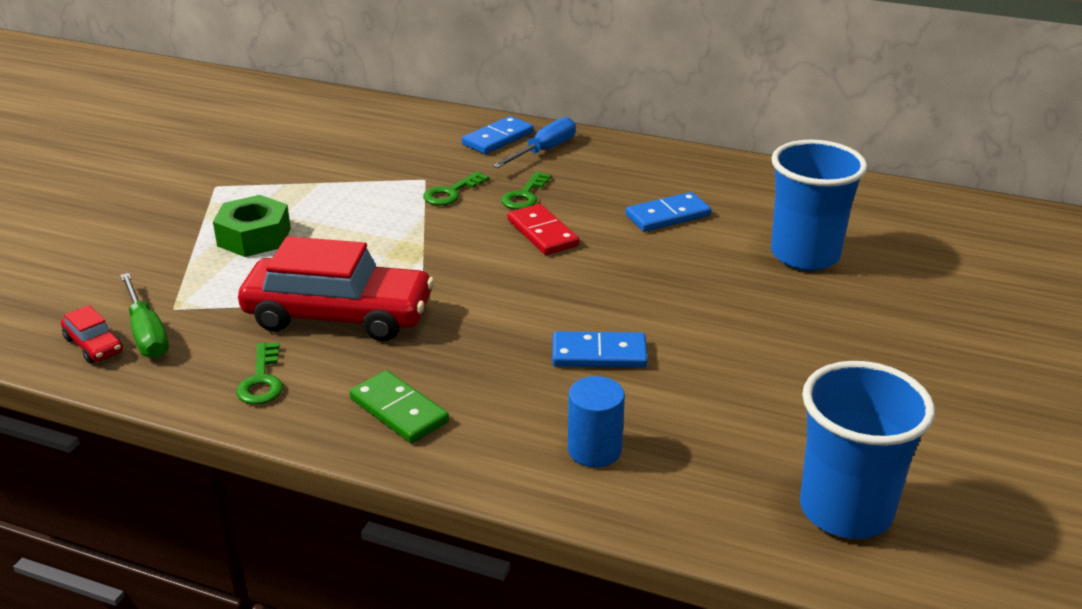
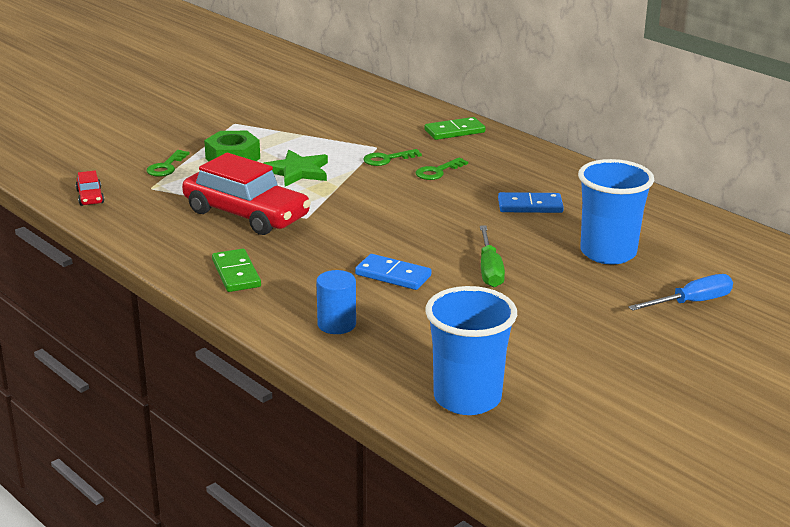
camera: 25 degrees right, 5 degrees down
green screwdriver [120,273,169,358] -> green screwdriver moved to [480,226,505,287]
green key [236,342,283,405] -> green key moved to [147,150,190,177]
blue domino [462,116,534,154] -> green domino [424,117,486,140]
blue screwdriver [492,117,576,168] -> blue screwdriver moved to [628,274,733,311]
red domino [507,204,579,255] -> none
none -> green star [263,150,328,187]

